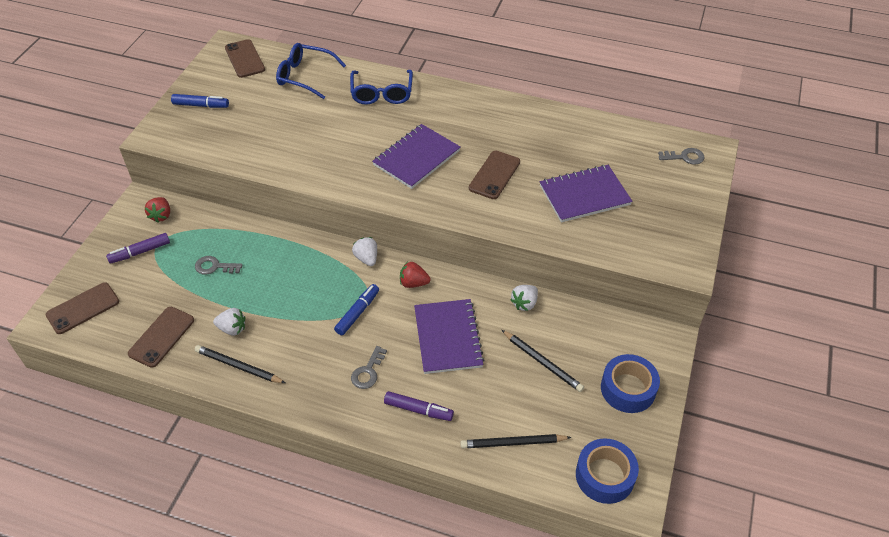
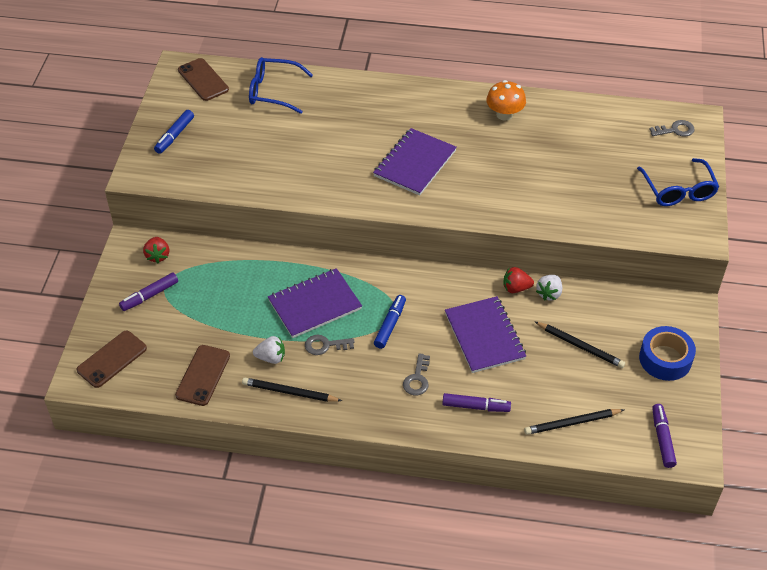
camera: 10 degrees left, 0 degrees up
blue marker [171,94,229,108] -> blue marker turned 120 degrees clockwise [154,110,194,154]
grey key [195,256,242,275] -> grey key moved to [305,335,355,355]
blue glasses [350,70,413,105] -> blue glasses moved to [637,158,719,206]
white strawberry [352,237,377,266] -> none
red strawberry [400,262,430,288] -> red strawberry moved to [503,267,534,293]
brown phone [469,151,520,199] -> none
purple notebook [540,165,632,222] -> purple notebook moved to [268,268,362,338]
blue tape [576,438,639,504] -> purple marker [652,404,677,468]
none -> orange mushroom [486,80,526,121]

